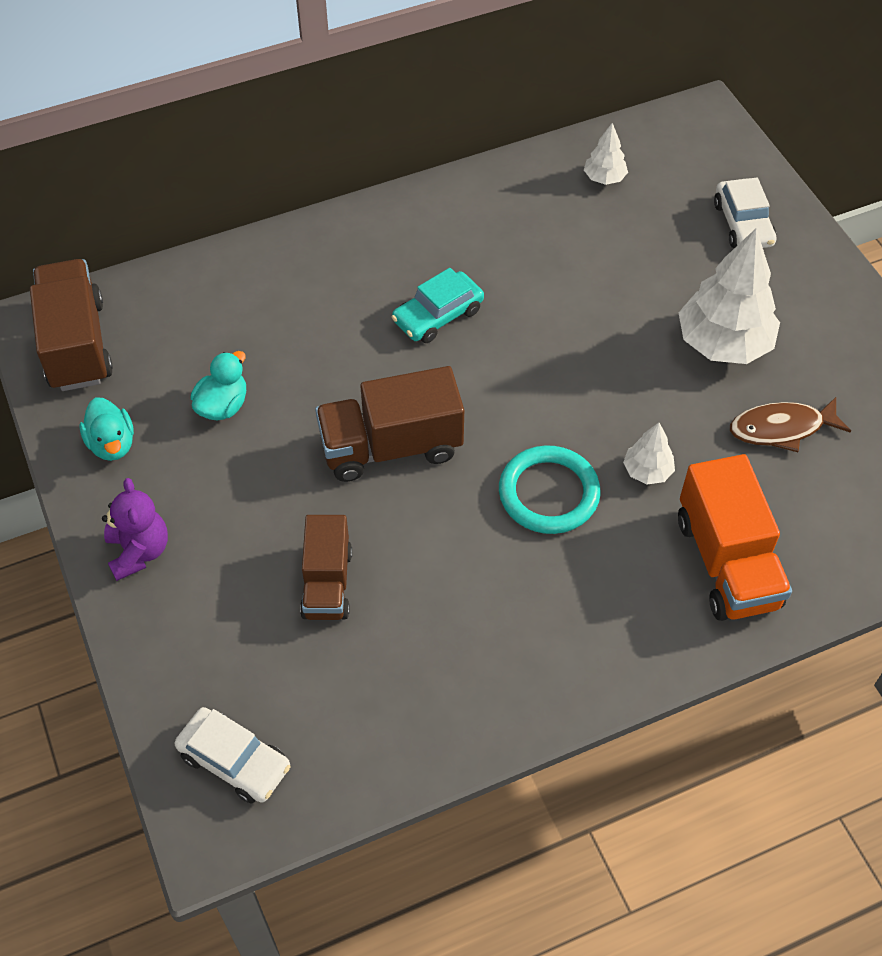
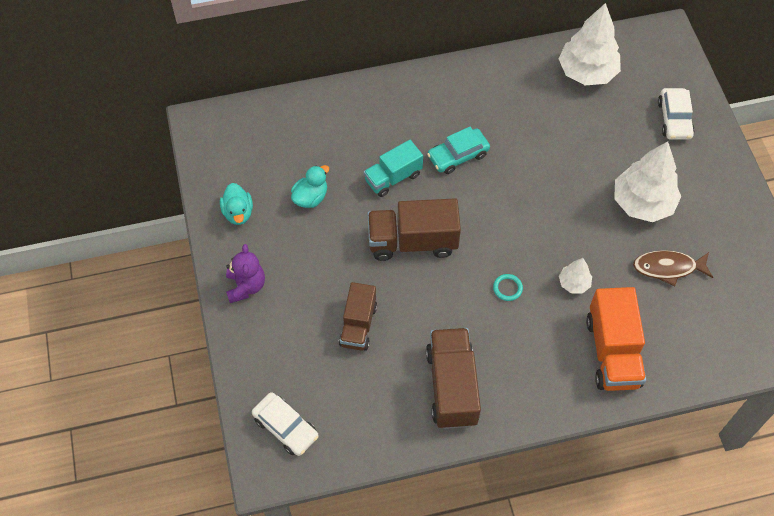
camera: 10 degrees right, 5 degrees up
brown truck [30,259,113,391] -> brown truck moved to [426,328,481,429]
turquoise ring [499,445,601,534] -> turquoise ring [493,274,523,301], size x0.46
white tree [584,123,628,185] -> white tree [558,3,621,85], size x2.07
none -> turquoise truck [364,140,423,197]

